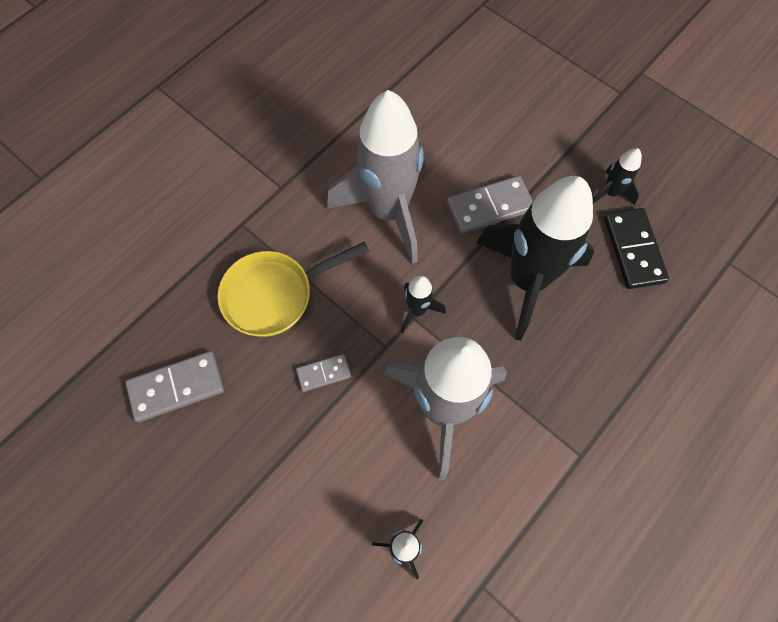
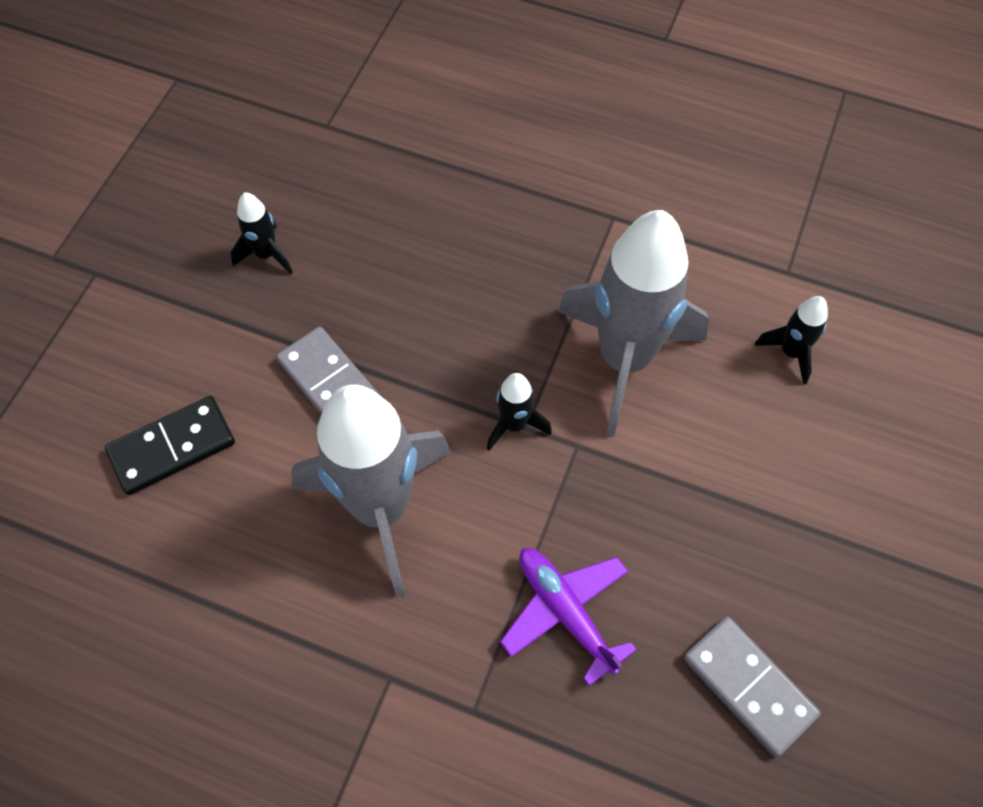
camera: 110 degrees left, 5 degrees down
yellow pan [218,241,369,337] -> purple plane [500,548,637,686]
grey domino [296,354,351,392] -> none
black rocket [476,176,595,341] -> none
black domino [604,208,669,289] -> black domino moved to [105,396,235,495]

